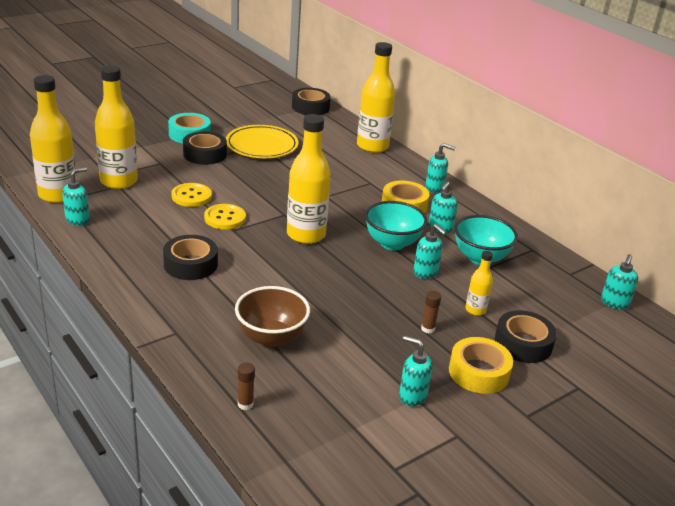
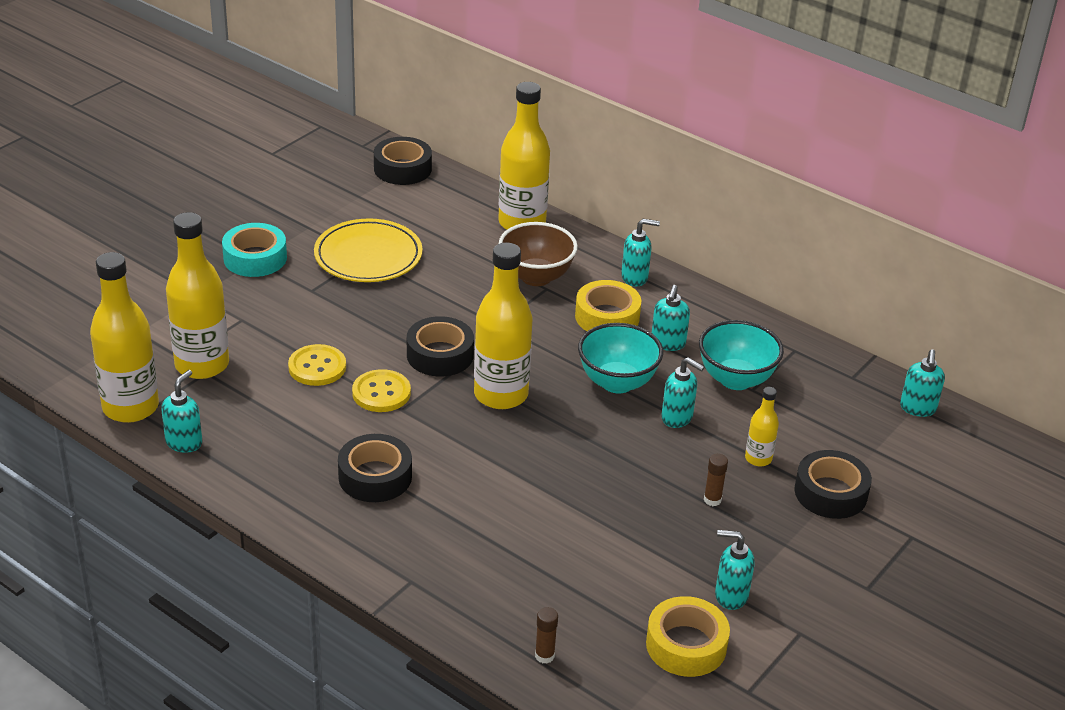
camera: 15 degrees left, 5 degrees up
black tape [183,131,227,165] -> black tape moved to [407,316,474,376]
brown bowl [235,286,310,348] -> brown bowl moved to [499,222,578,286]
yellow tape [449,337,513,394] -> yellow tape moved to [646,596,730,677]

